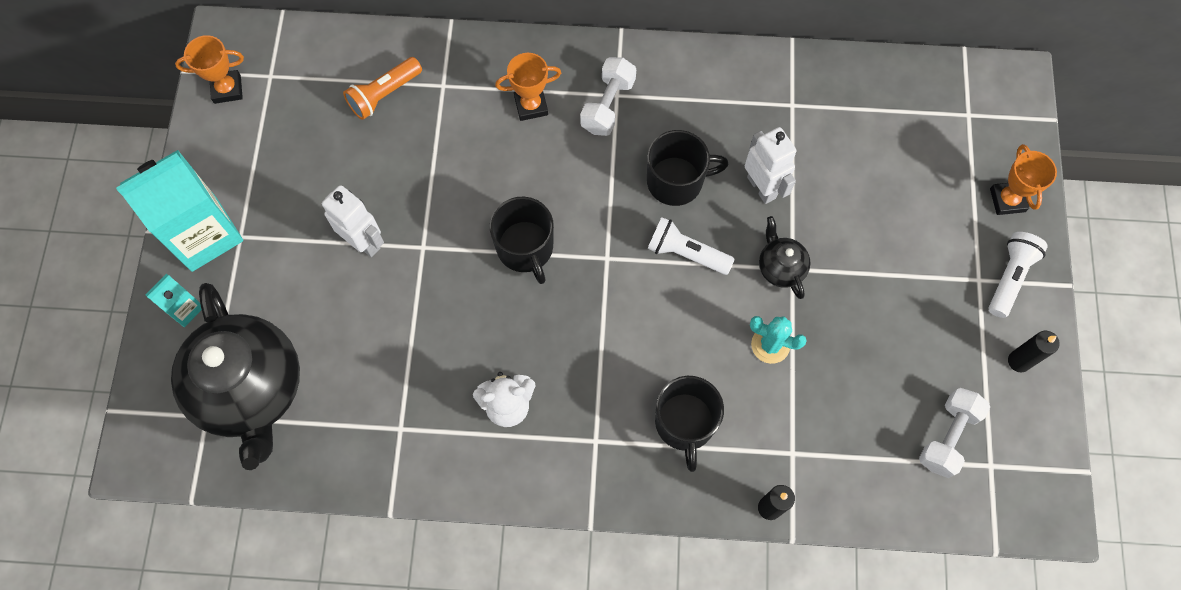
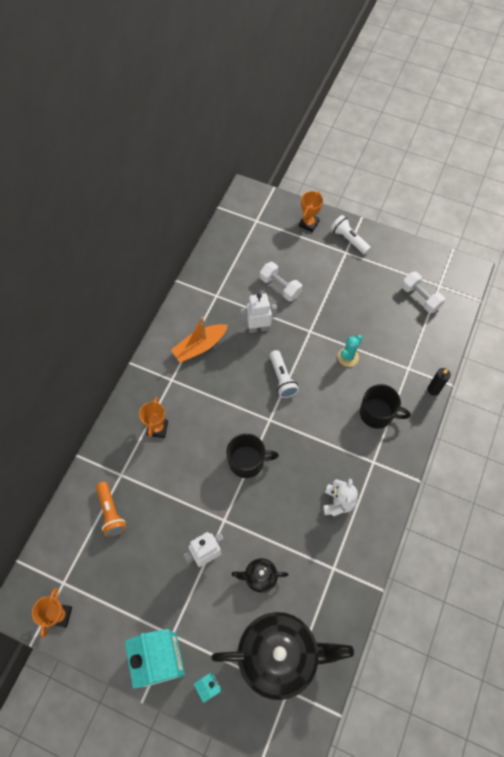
camera: 70 degrees left, 5 degrees down
white dumbbell [580,57,636,136] -> white dumbbell moved to [260,262,302,301]
black mug [647,130,729,206] -> none
white flashlight [647,217,735,275] -> white flashlight turned 60 degrees counterclockwise [270,350,299,398]
black teapot [759,216,811,299] -> black teapot moved to [232,558,288,593]
orange trophy [990,144,1057,215] -> orange trophy turned 75 degrees counterclockwise [299,191,323,232]
black candle [1008,331,1060,372] -> none
none -> orange boat [171,317,228,362]

